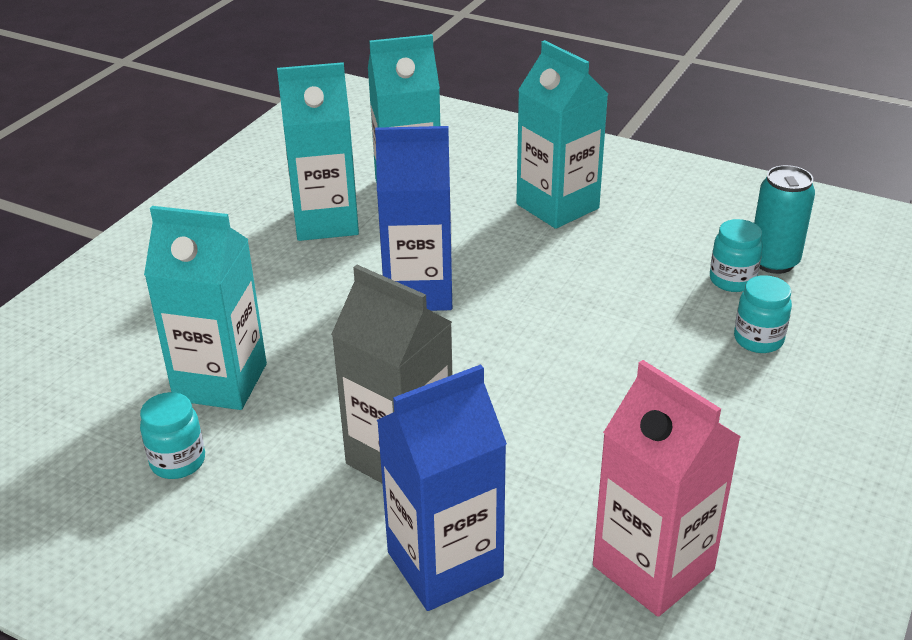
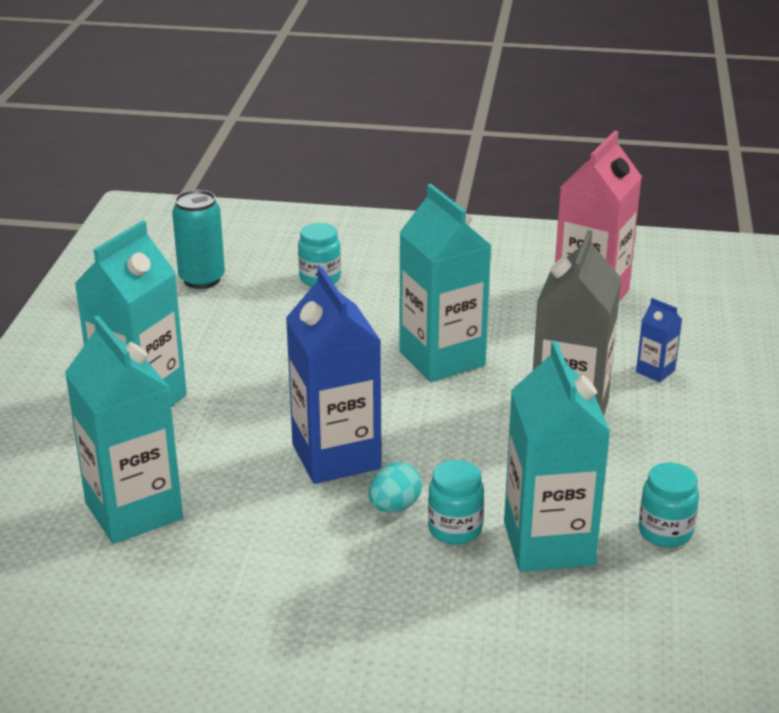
camera: 110 degrees left, 5 degrees down
turquoise carton [277,62,359,241] -> turquoise carton moved to [399,184,492,382]
blue carton [377,364,507,611] -> blue carton [636,298,682,382], size x0.44
turquoise jar [710,219,763,292] -> turquoise jar moved to [428,460,484,545]
none -> turquoise egg [369,462,422,513]

